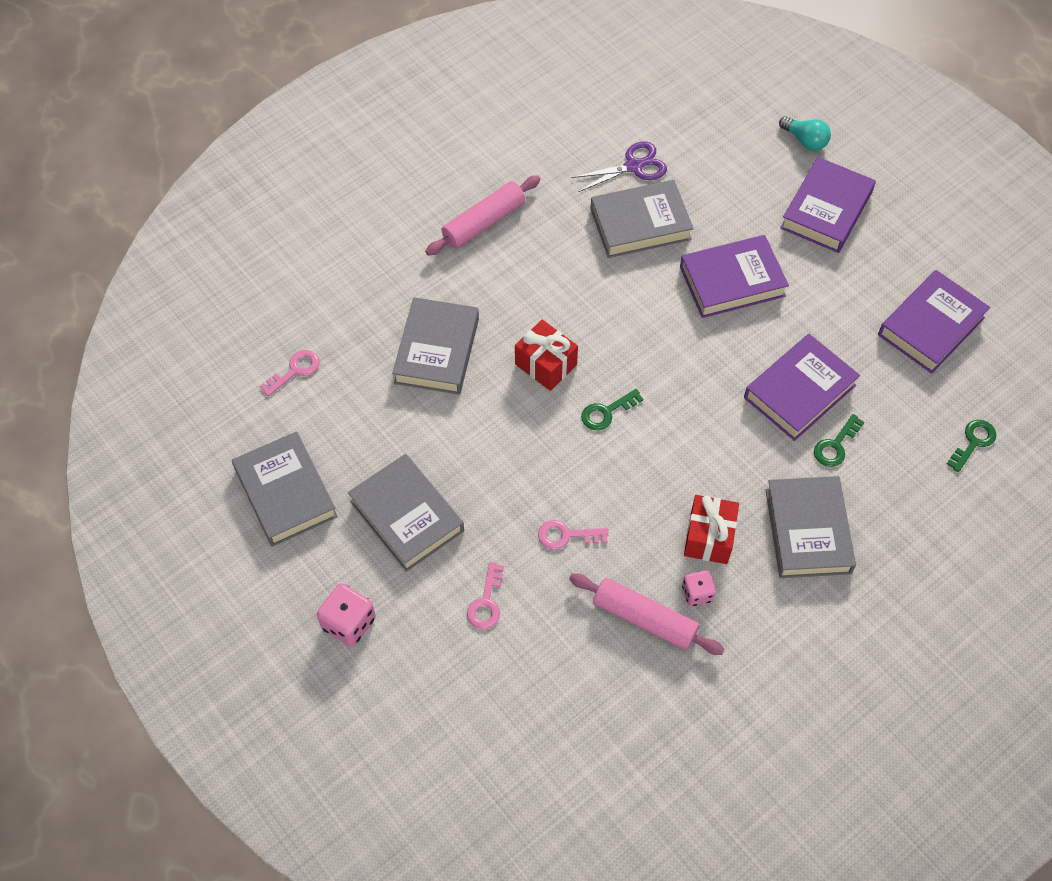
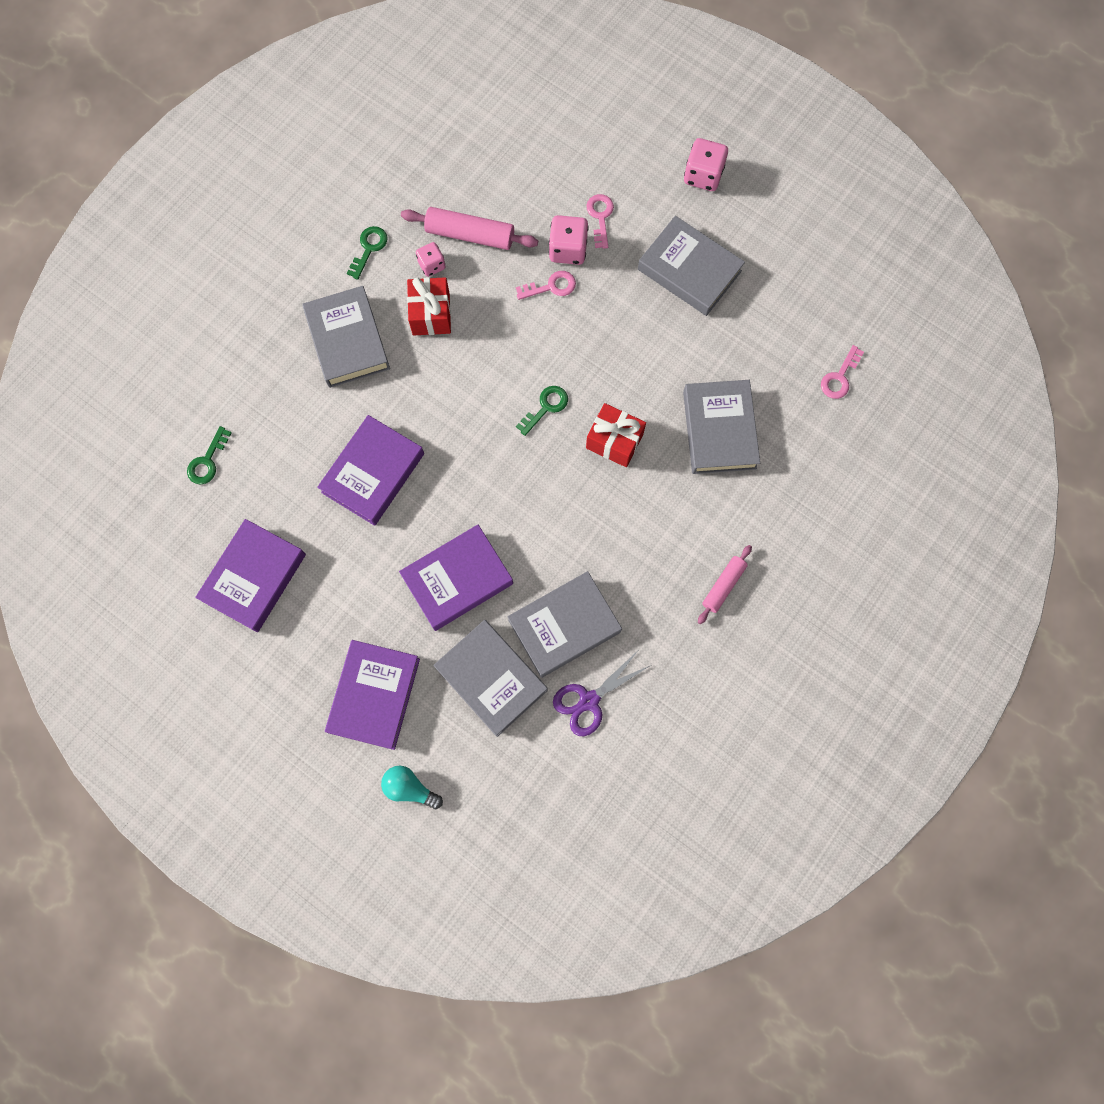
camera: 165 degrees right, 15 degrees up
grey book [232,431,338,547] -> grey book moved to [433,620,548,737]
pink rolling pin [425,175,540,256] -> pink rolling pin [698,545,752,624], size x0.63
green key [814,414,864,467] -> green key moved to [347,226,387,280]
none -> pink dice [549,215,589,265]

